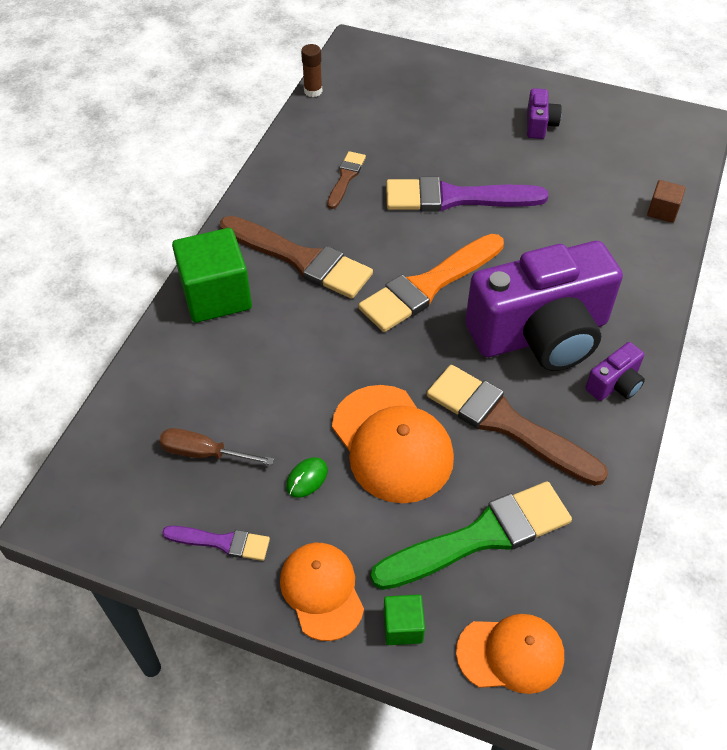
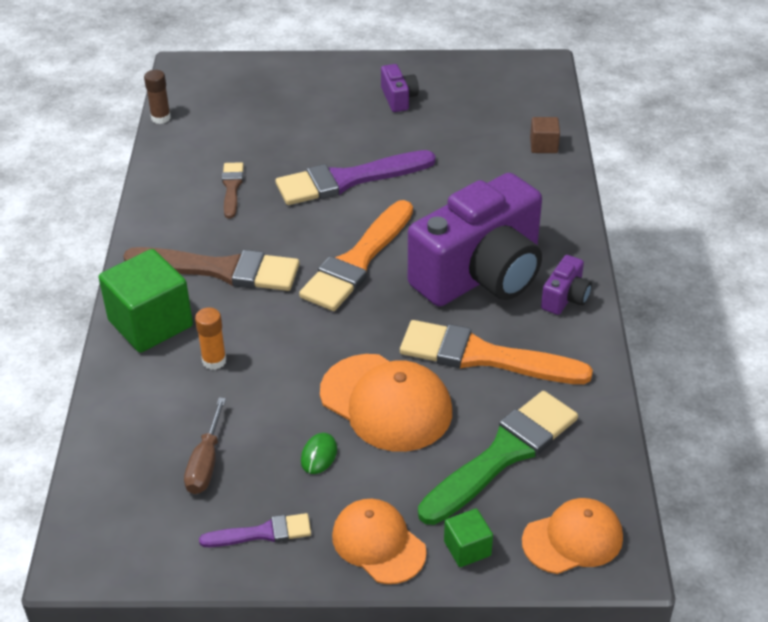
camera: 20 degrees left, 10 degrees down
brown screwdriver [159,428,274,465] -> brown screwdriver turned 75 degrees counterclockwise [184,397,226,494]
brown brush [427,365,608,486] -> orange brush [400,320,593,384]
none -> orange glue stick [195,307,227,370]

